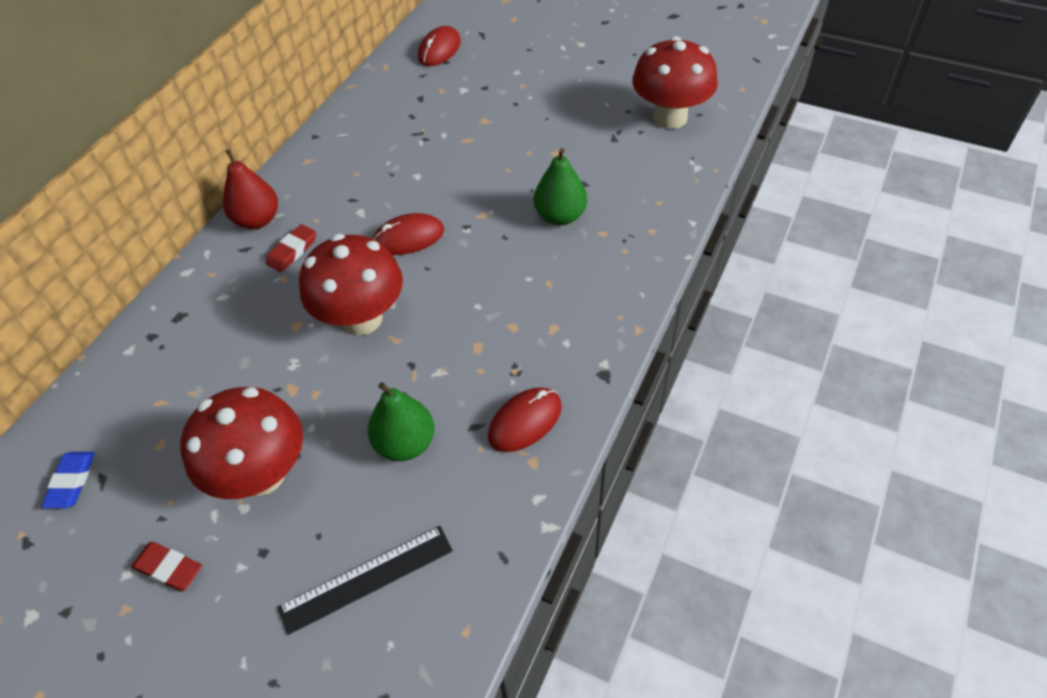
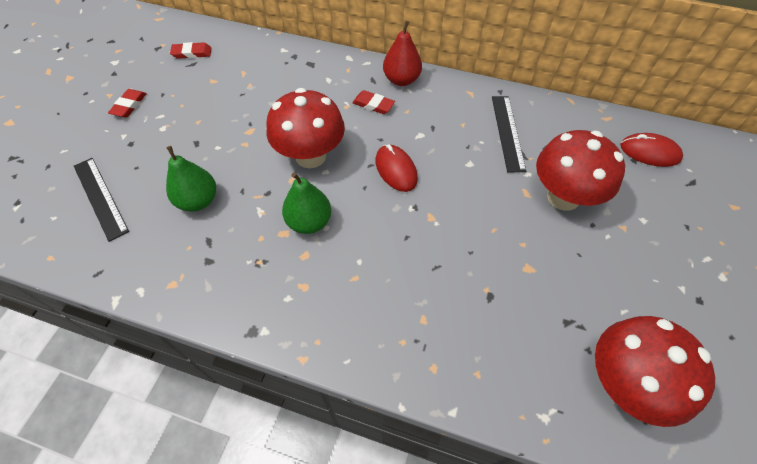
camera: 80 degrees right, 5 degrees up
blue eraser [41,452,95,508] -> red eraser [170,42,211,59]
red mushroom [181,387,303,499] -> red mushroom moved to [536,130,625,211]
red mouse [488,387,562,452] -> none
green pear [534,148,587,225] -> green pear moved to [282,172,331,234]
none -> black ruler [492,96,526,172]

